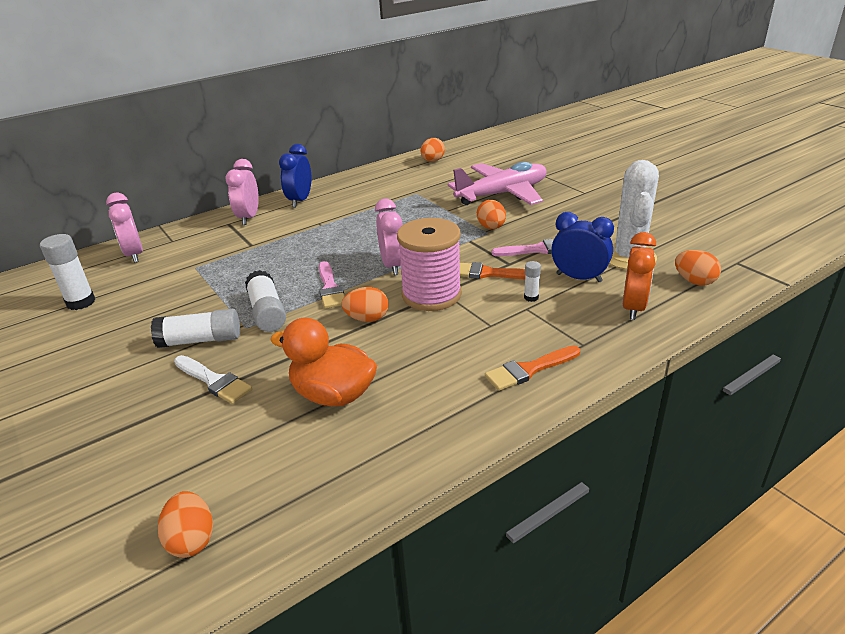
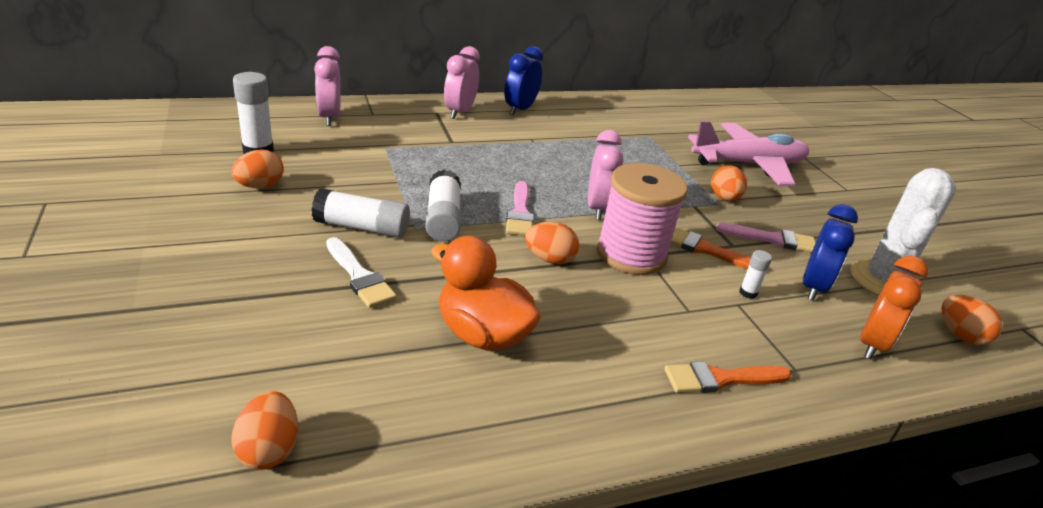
camera: 10 degrees right, 0 degrees up
orange egg [420,138,445,162] -> orange egg moved to [231,150,284,188]
blue clock [551,212,614,282] -> blue clock turned 75 degrees clockwise [803,204,858,301]

